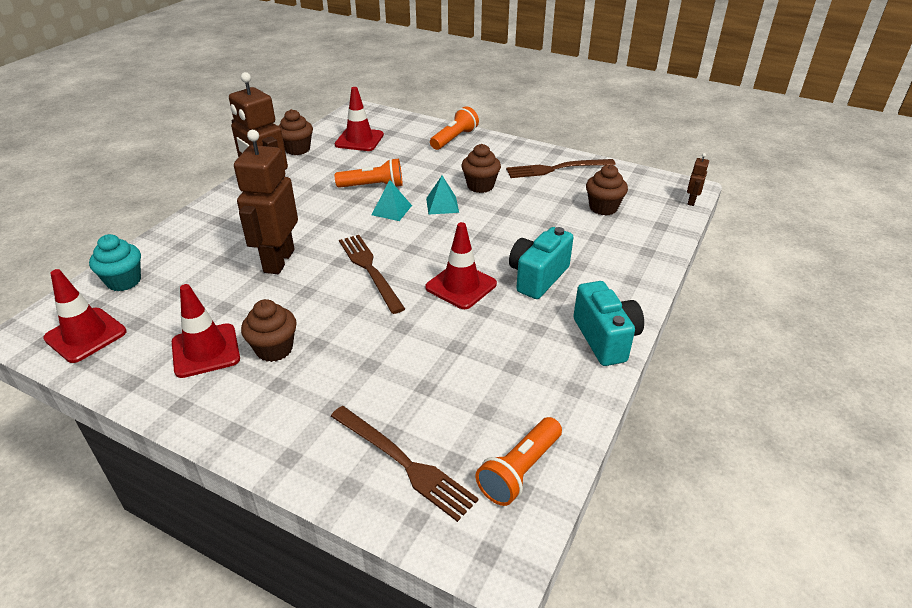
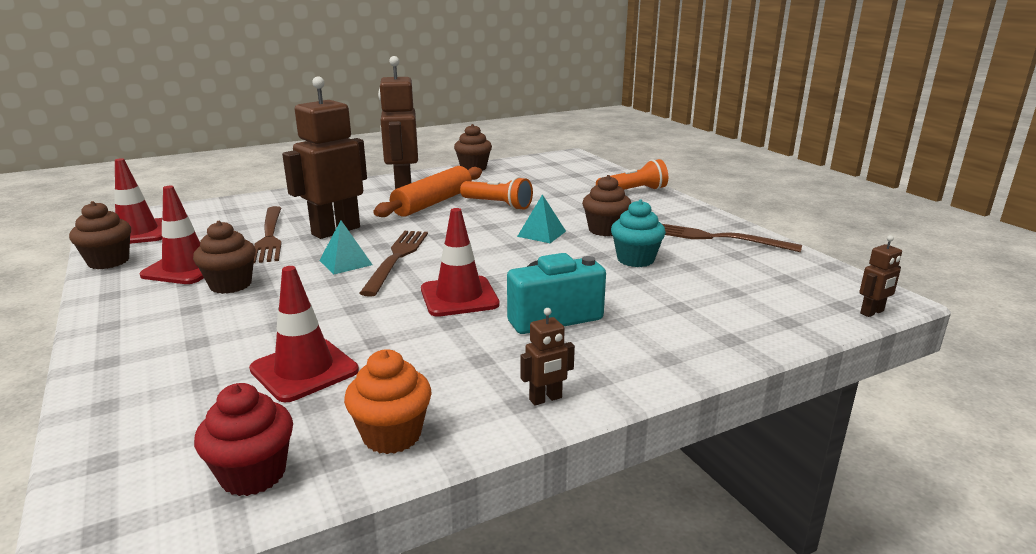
camera: 35 degrees right, 15 degrees down
turquoise cupcake [89,234,141,291] -> turquoise cupcake moved to [611,200,666,267]
brown fork [331,406,479,522] -> brown fork moved to [254,206,282,263]
red traffic cone [335,87,384,151] -> red traffic cone moved to [249,266,359,402]
turquoise pyramid [372,180,412,221] -> turquoise pyramid moved to [319,221,373,274]
orange flashlight [476,417,562,506] -> red cupcake [194,383,293,496]
turquoise camera [573,281,644,366] -> brown robot [520,308,575,405]
brown cupcake [586,164,628,215] -> brown cupcake moved to [69,201,131,269]
none -> orange cupcake [344,349,432,454]
none -> orange rolling pin [373,166,482,217]

